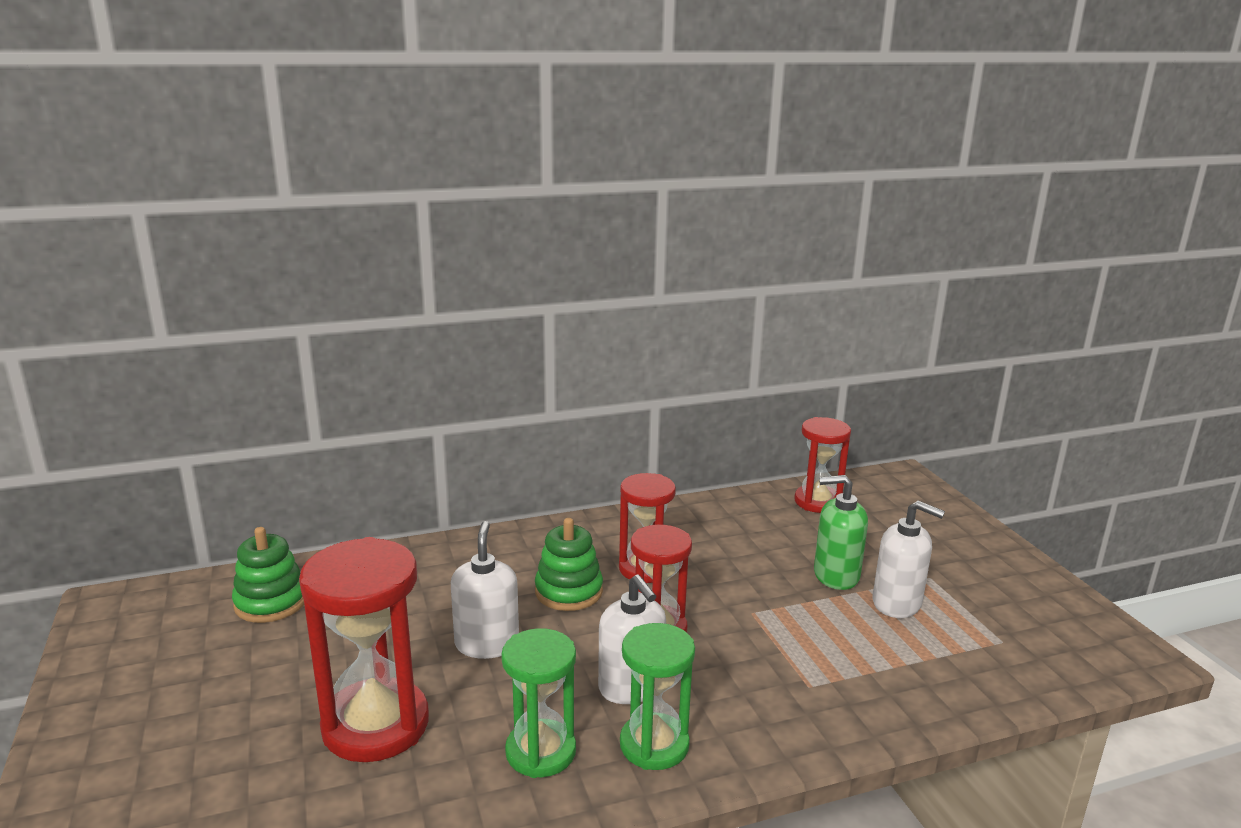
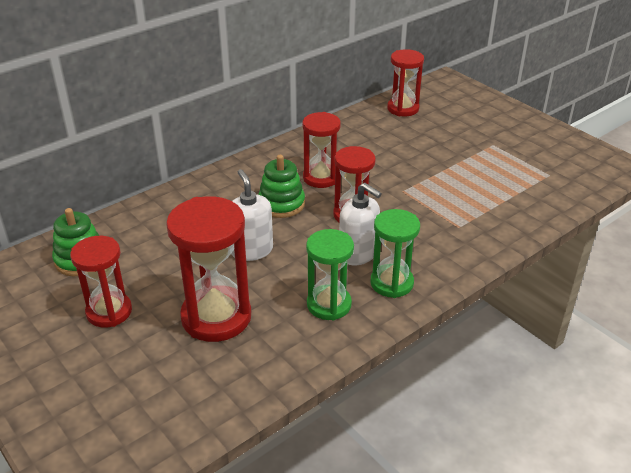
camera: 20 degrees left, 15 degrees up
green soap dispenser [814,475,868,590] -> none
white soap dispenser [873,500,945,618] -> none
none -> red hourglass [70,236,132,328]

